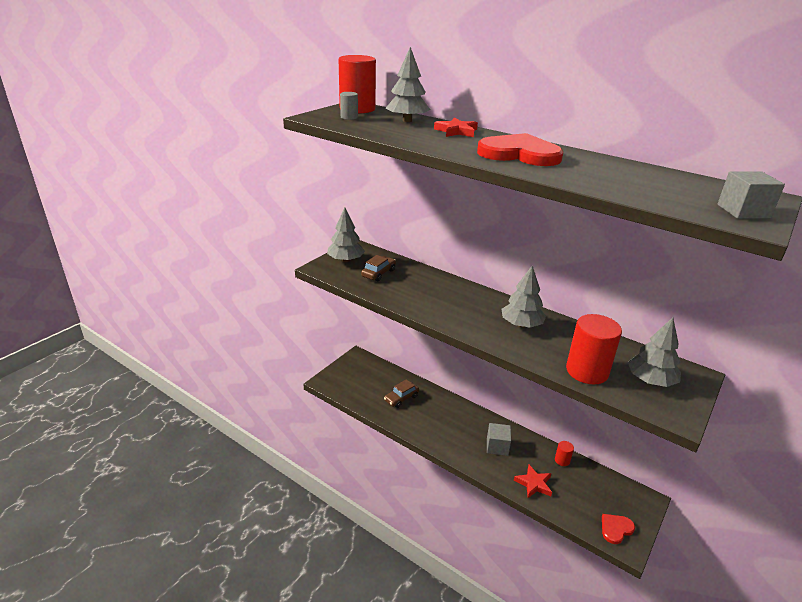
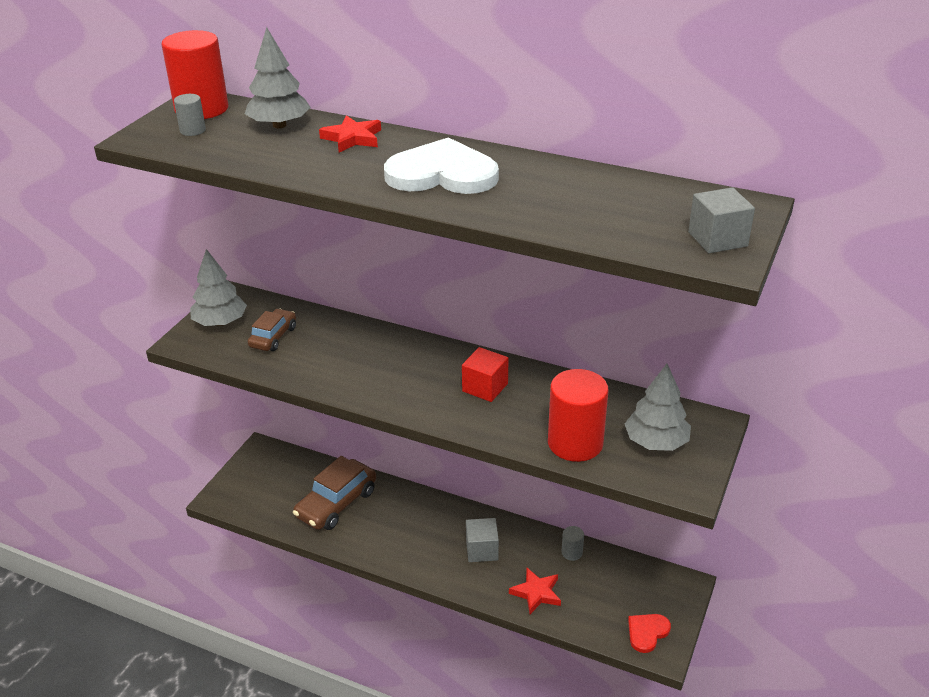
camera: 10 degrees left, 5 degrees up
brown car [384,379,419,408] -> brown car [293,456,376,530], size x1.67
red heart [477,133,563,166] -> white heart [384,137,499,194]
grey tree [501,266,546,328] -> red cube [462,347,509,402]
red cylinder [555,441,574,466] -> grey cylinder [561,526,584,561]

